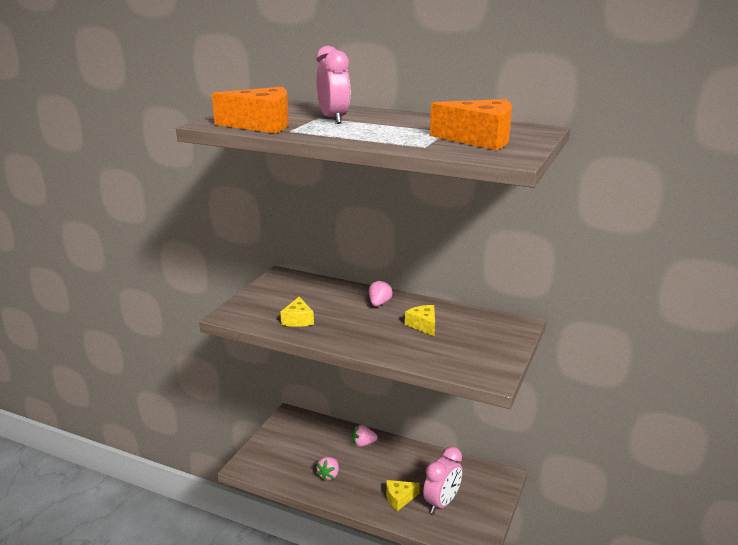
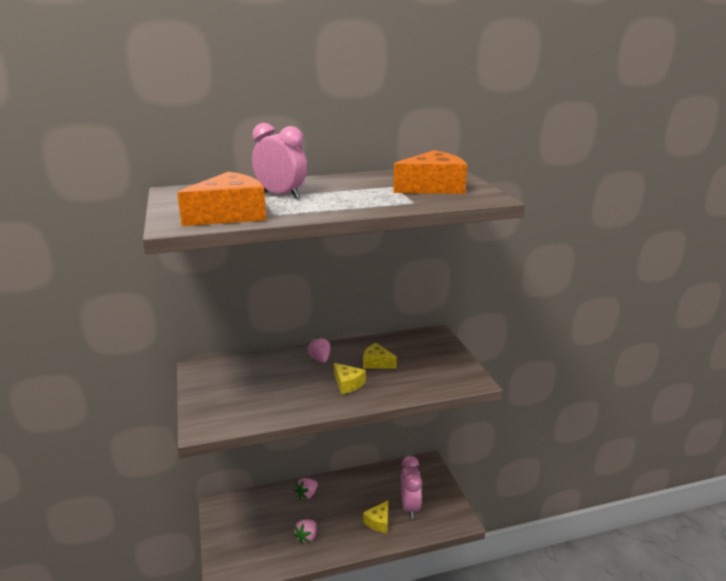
camera: 40 degrees left, 0 degrees up
yellow cheese [280,297,314,327] -> yellow cheese moved to [334,363,366,394]
pink strawberry [316,457,339,481] -> pink strawberry turned 45 degrees clockwise [293,519,316,544]

